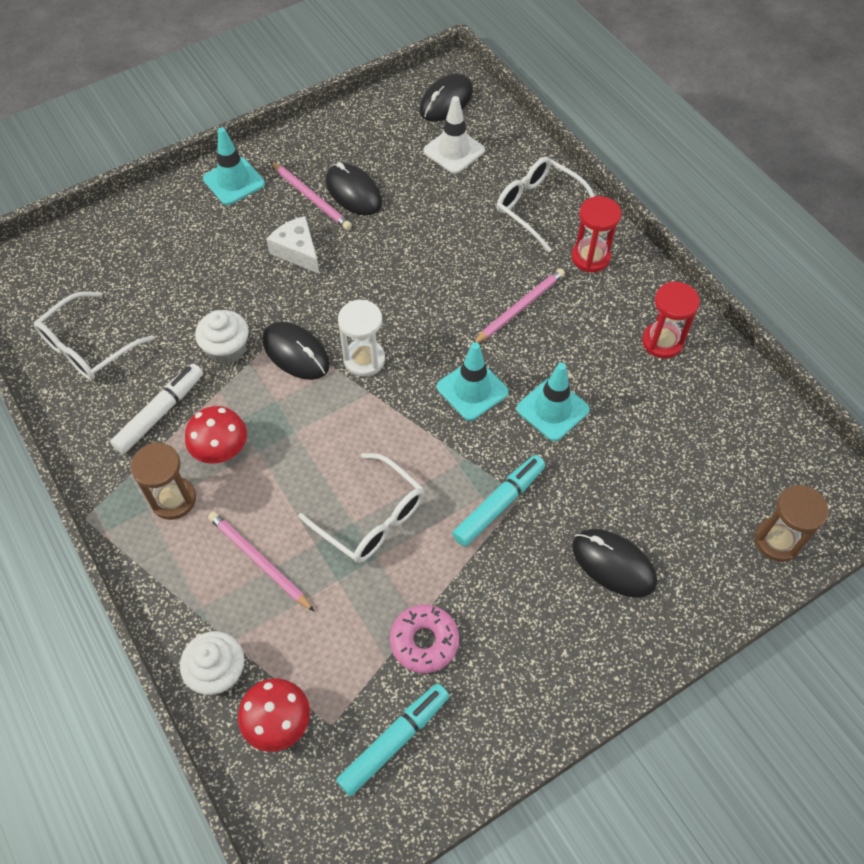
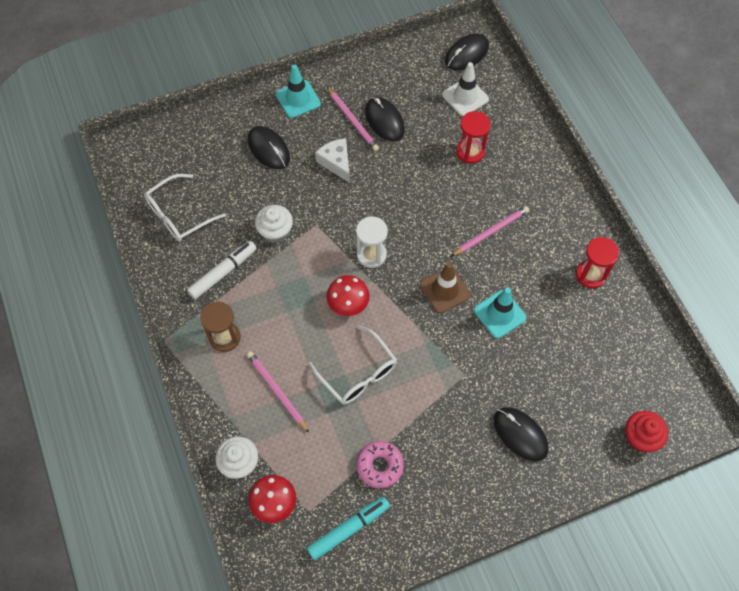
camera: 10 degrees right, 5 degrees up
red mushroom [185,406,247,464] -> red mushroom moved to [326,275,370,316]
black mouse [262,321,330,380] -> black mouse moved to [248,126,290,169]
turquoise traffic cone [437,342,509,421] -> brown traffic cone [420,262,471,313]
turquoise marker [452,455,545,547] -> none
white glasses [496,157,595,252] -> none
red hourglass [571,196,621,272] -> red hourglass moved to [456,111,491,164]
brown hourglass [755,485,829,562] -> red cupcake [626,411,668,452]

